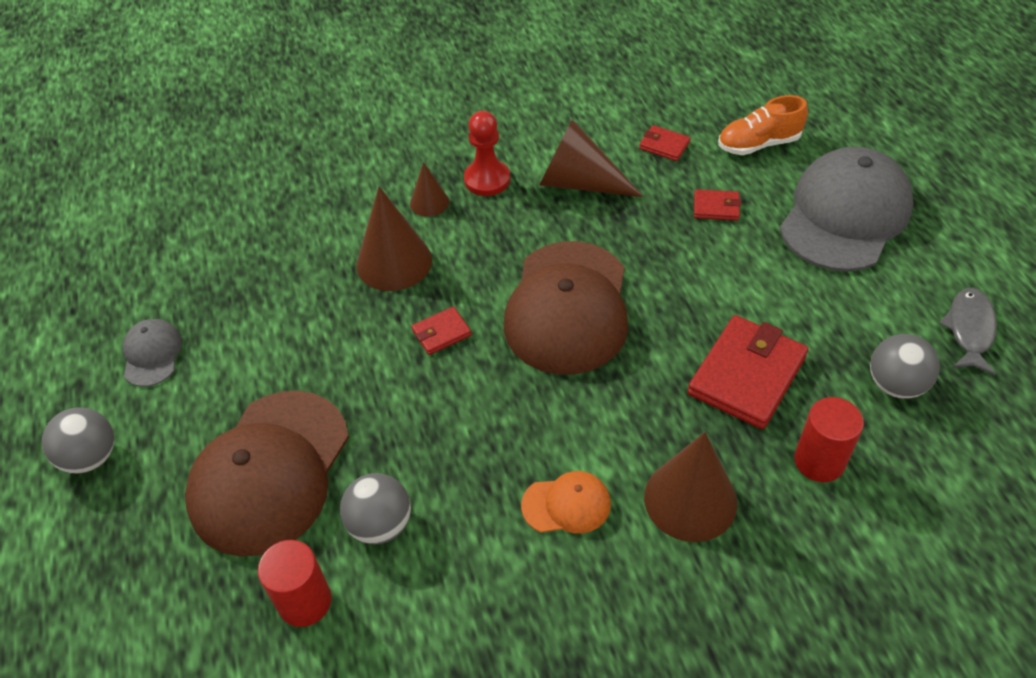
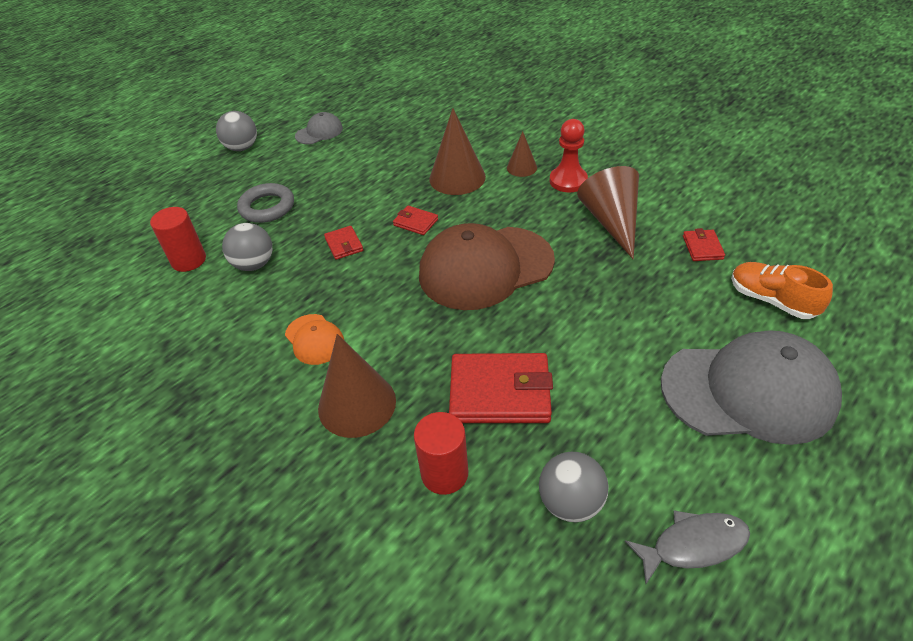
camera: 60 degrees right, 5 degrees down
brown cap [185,391,349,556] -> grey ring [237,183,294,223]
red wallet [694,189,741,221] -> red wallet moved to [324,226,363,260]

